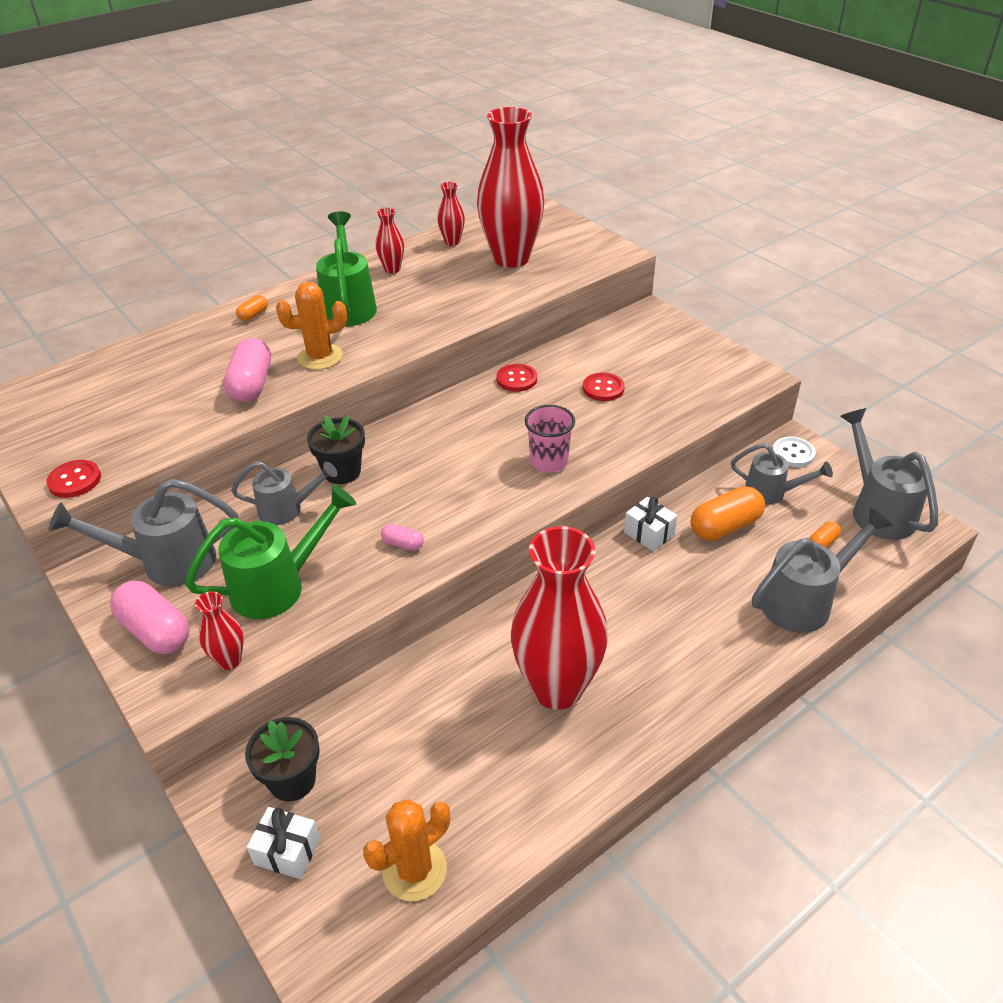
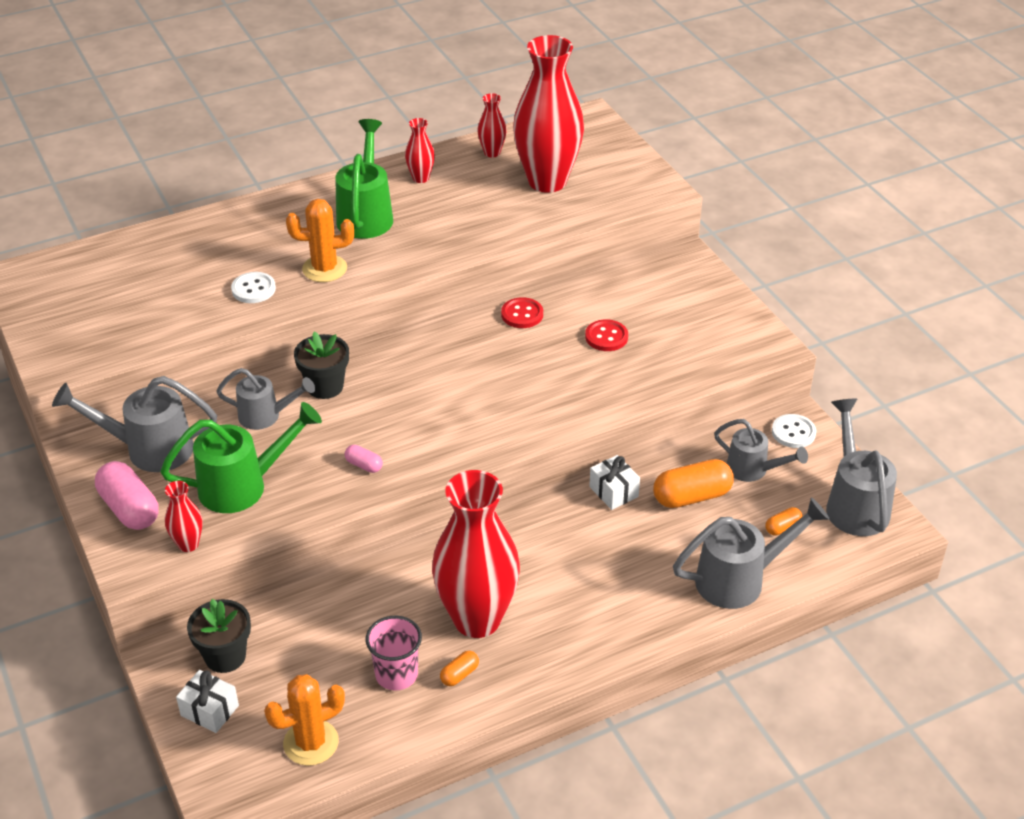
camera: 10 degrees right, 0 degrees up
red button [46,460,101,498] -> none
pink capsule [224,338,271,402] -> white button [231,272,276,303]
orange capsule [236,295,268,321] -> orange capsule moved to [440,651,479,686]
pink cup [525,405,575,473] -> pink cup moved to [366,616,422,691]

